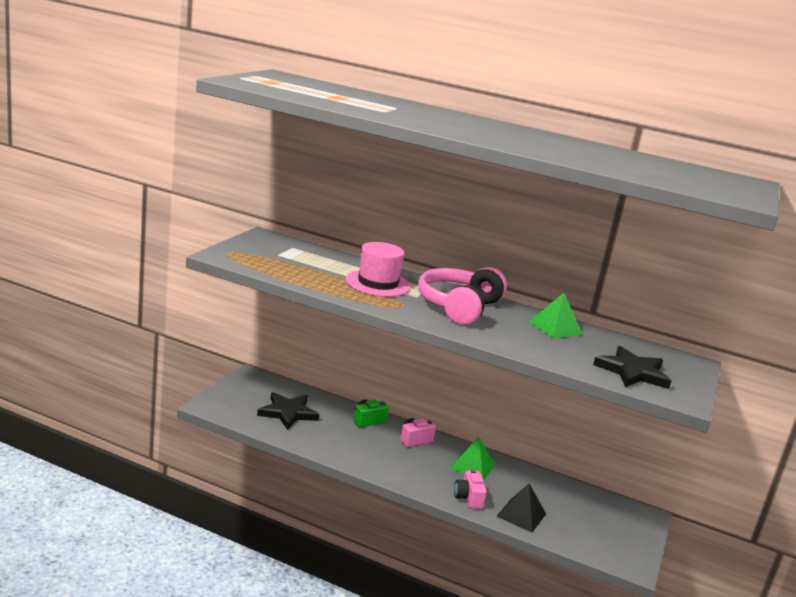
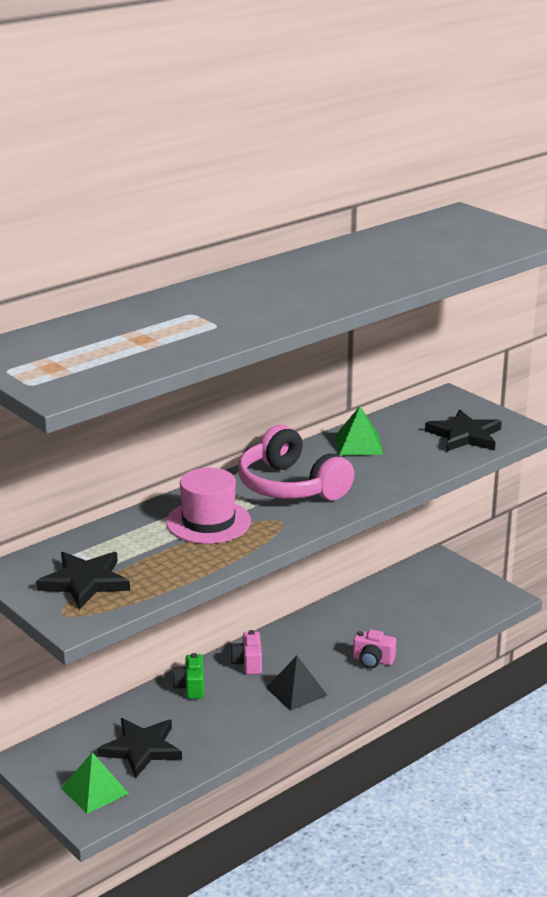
camera: 60 degrees left, 5 degrees up
green pyramid [450,437,495,481] -> green pyramid moved to [61,752,129,814]
black pyramid [497,484,546,532] -> black pyramid moved to [266,656,328,711]
none -> black star [36,552,130,610]

